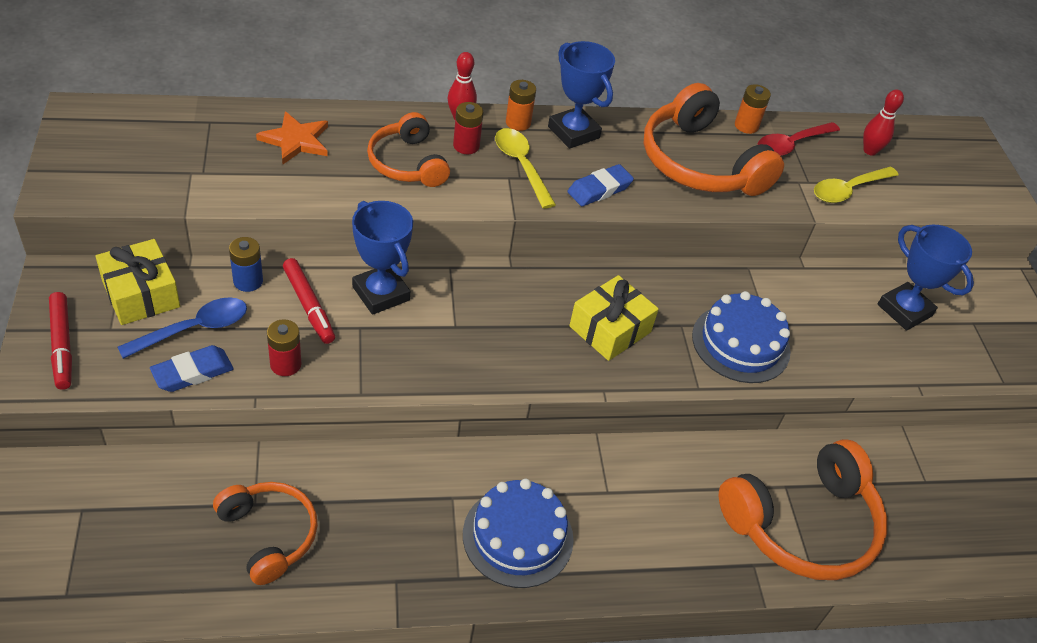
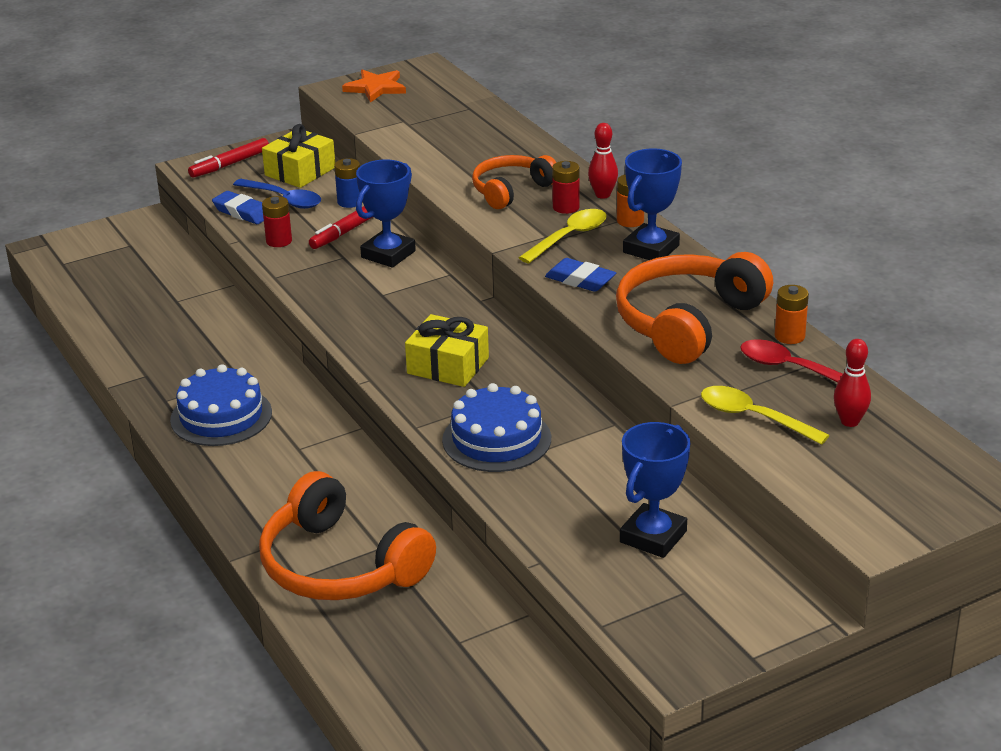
camera: 75 degrees right, 15 degrees down
orange headphones [213,482,318,585] -> none
orange star [256,111,328,164] -> orange star moved to [342,69,406,103]

